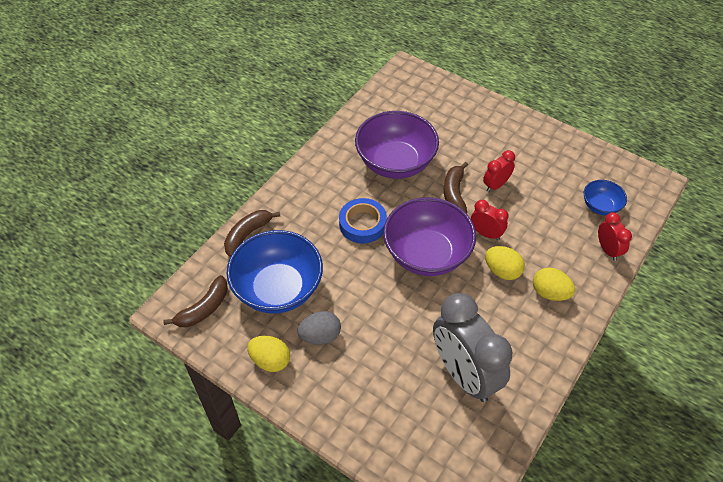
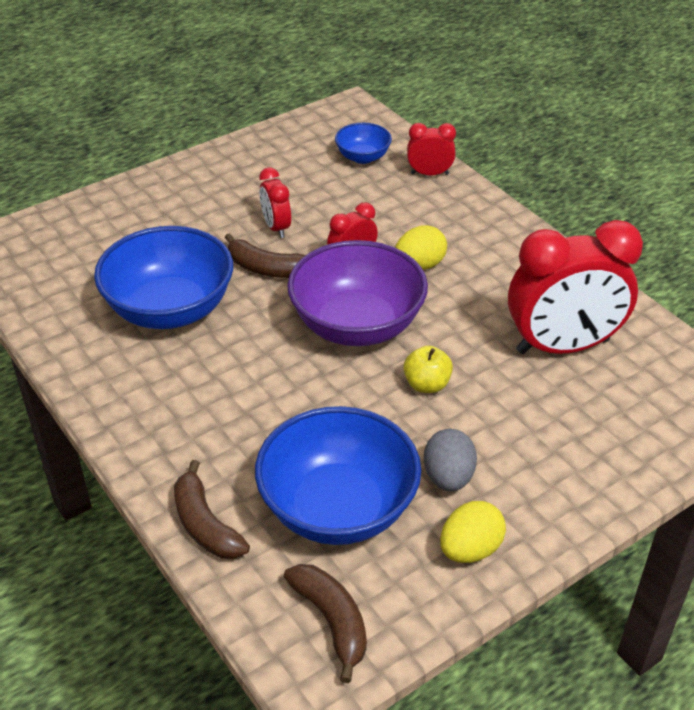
camera: 70 degrees left, 10 degrees down
blue tape [339,198,387,244] -> none
purple bowl [355,111,439,179] -> blue bowl [94,226,233,329]
grey clock [433,293,512,402] -> red clock [508,220,643,354]
yellow egg [533,267,575,301] -> none
none -> yellow apple [403,346,453,393]

